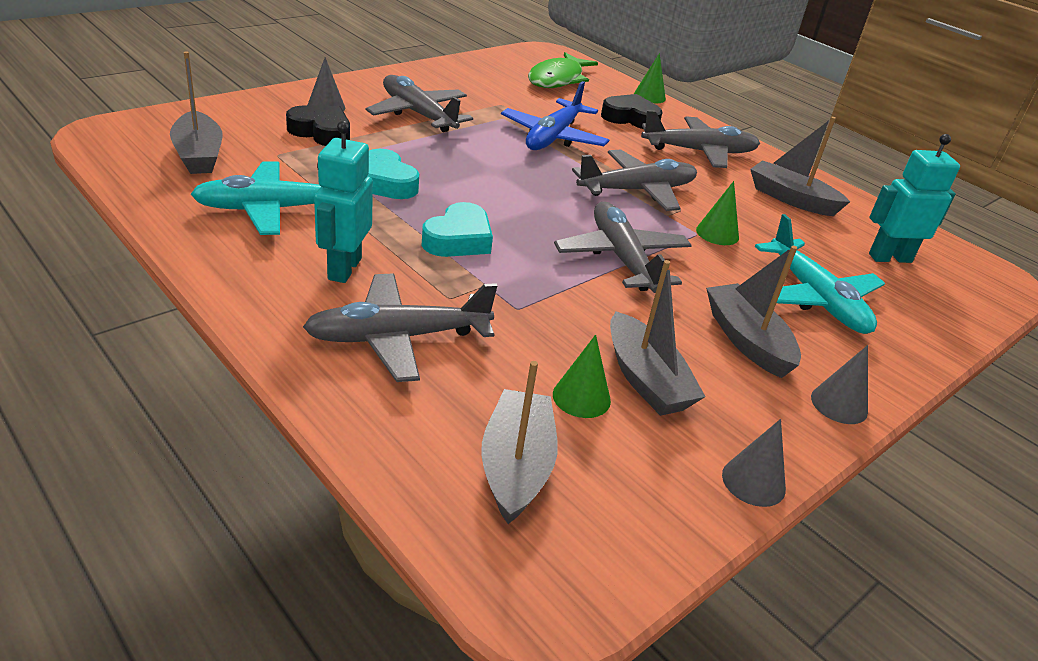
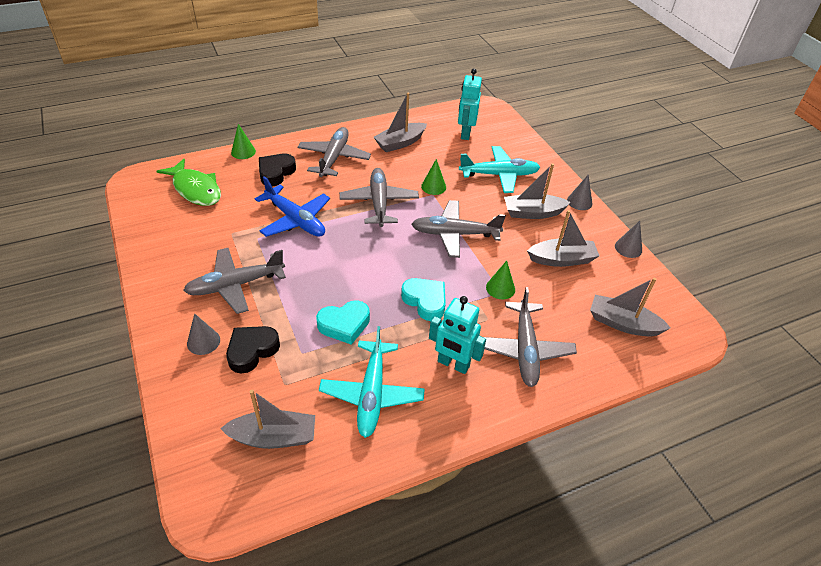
camera: 70 degrees left, 10 degrees up
green cone [553,335,611,418] -> green cone moved to [486,261,515,299]

